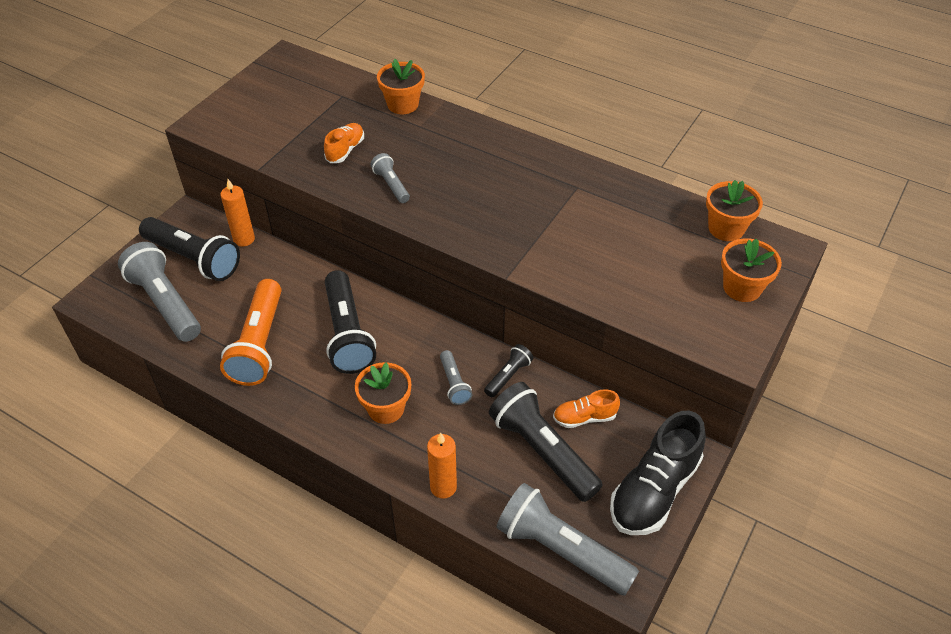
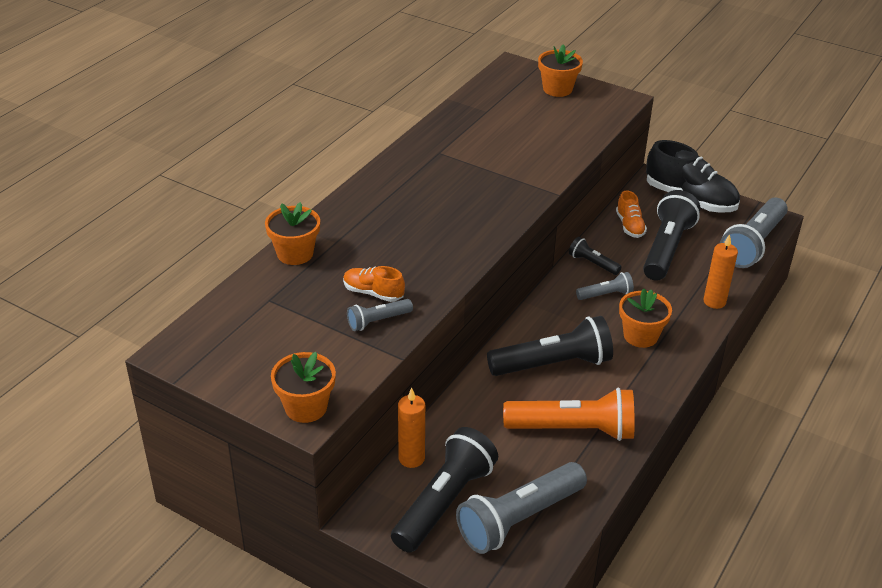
camera: 90 degrees left, 10 degrees down
grey flashlight [371,153,410,203] -> grey flashlight moved to [347,299,413,331]
black flashlight [489,382,602,502] -> black flashlight turned 150 degrees clockwise [643,190,700,281]
orange flower pot [706,180,763,241] -> orange flower pot moved to [271,352,336,423]

